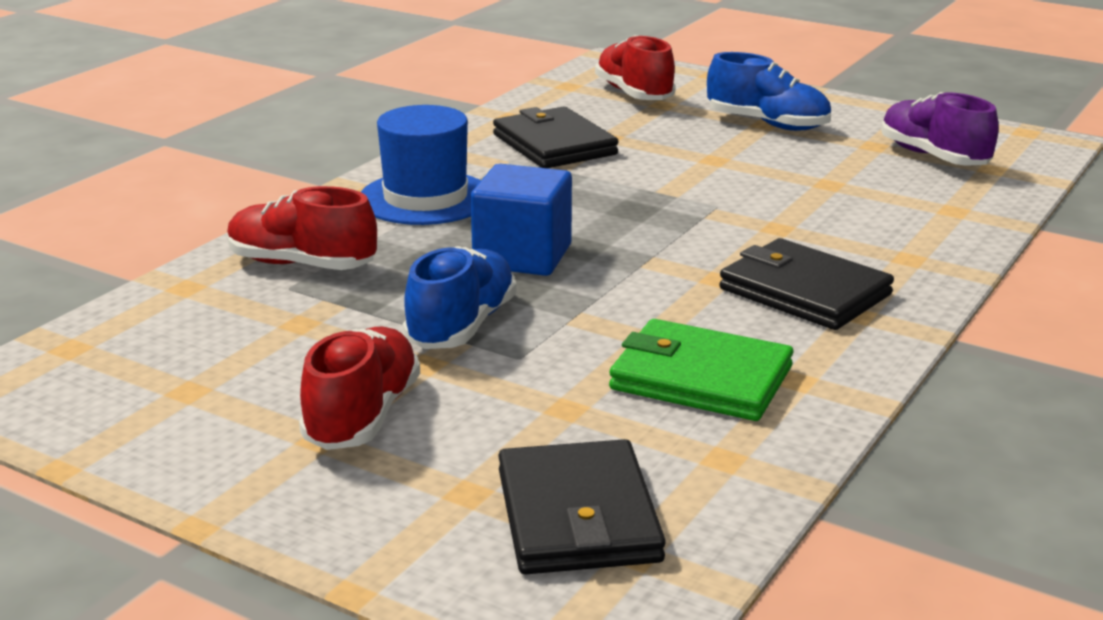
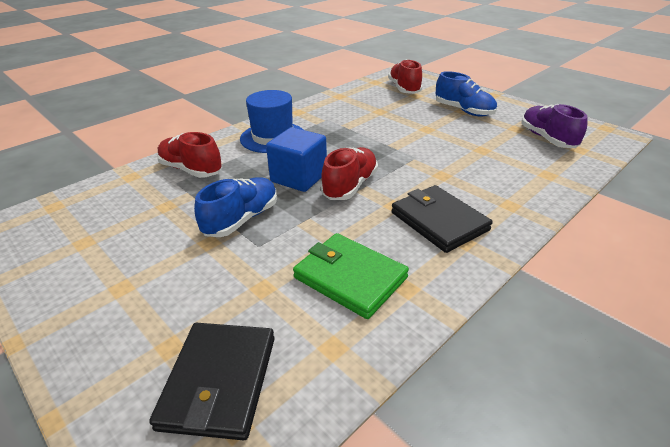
camera: 15 degrees right, 10 degrees up
red shoe [299,327,420,450] -> red shoe moved to [321,147,378,200]
black wallet [493,107,618,168] -> none

